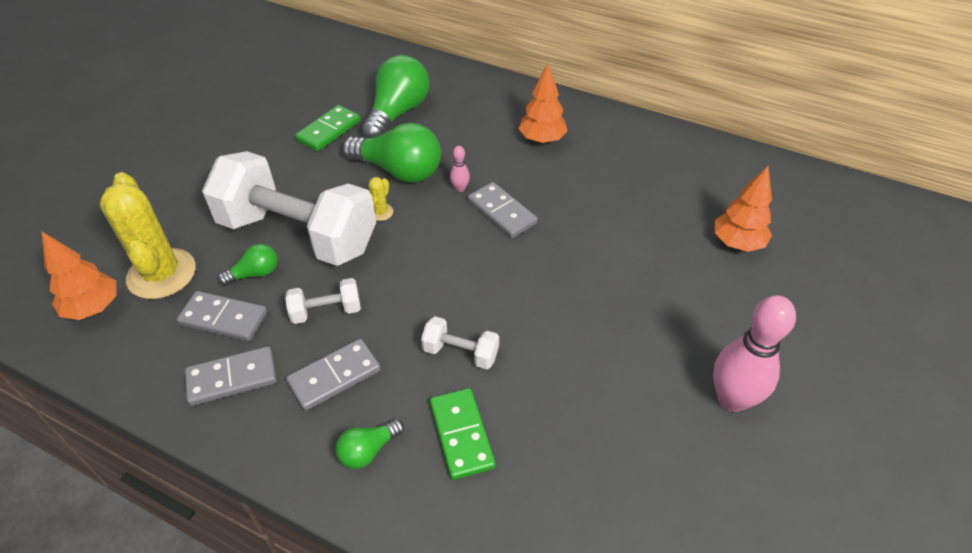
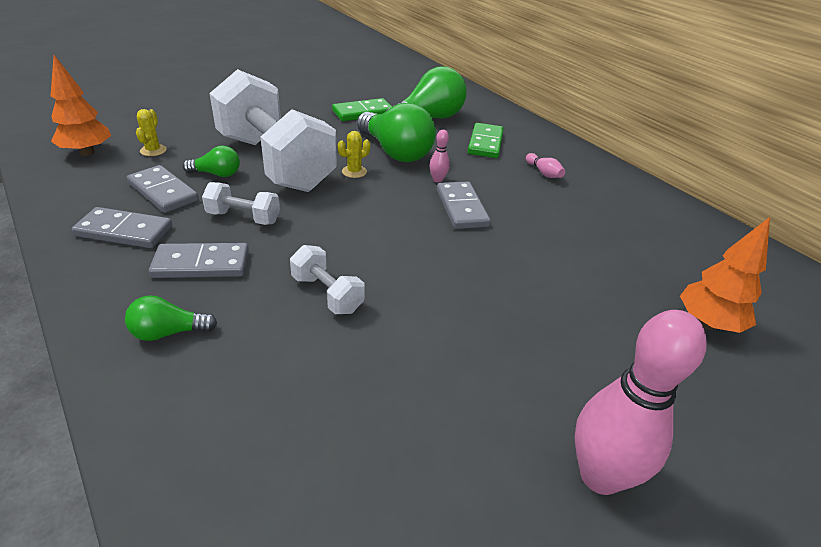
camera: 25 degrees right, 10 degrees down
yellow cactus [100,172,196,299] -> yellow cactus [136,109,166,156], size x0.42
green domino [430,388,495,480] -> green domino moved to [468,123,504,158]
orange tree [518,63,568,144] -> pink bowling pin [526,153,565,178]

